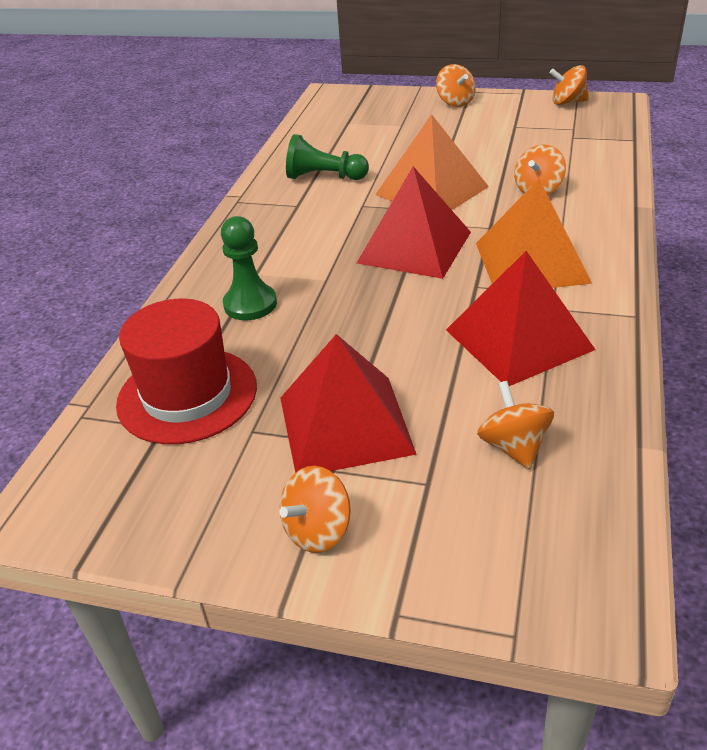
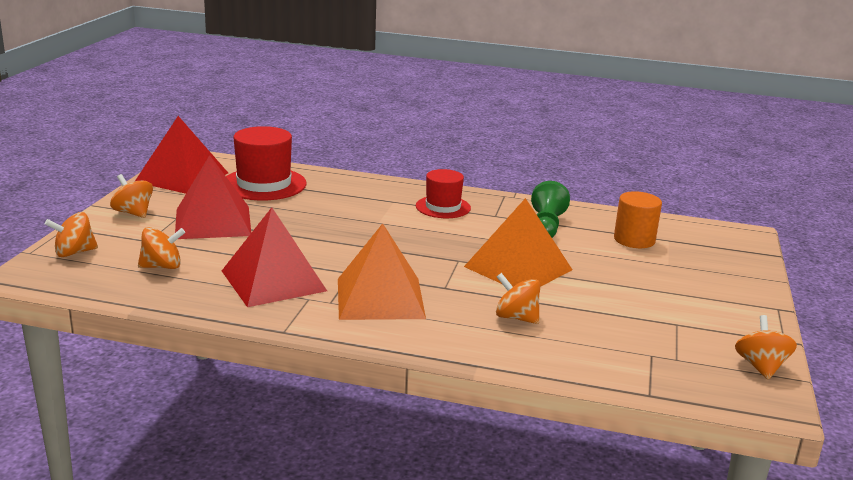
camera: 85 degrees right, 15 degrees down
green pawn [221,216,277,320] -> none
red pyramid [357,166,471,279] -> red pyramid moved to [135,116,228,194]
orange spinning top [436,64,476,107] -> orange spinning top moved to [45,212,98,257]
none -> red hat [416,169,471,218]
none -> orange cylinder [614,192,662,248]

